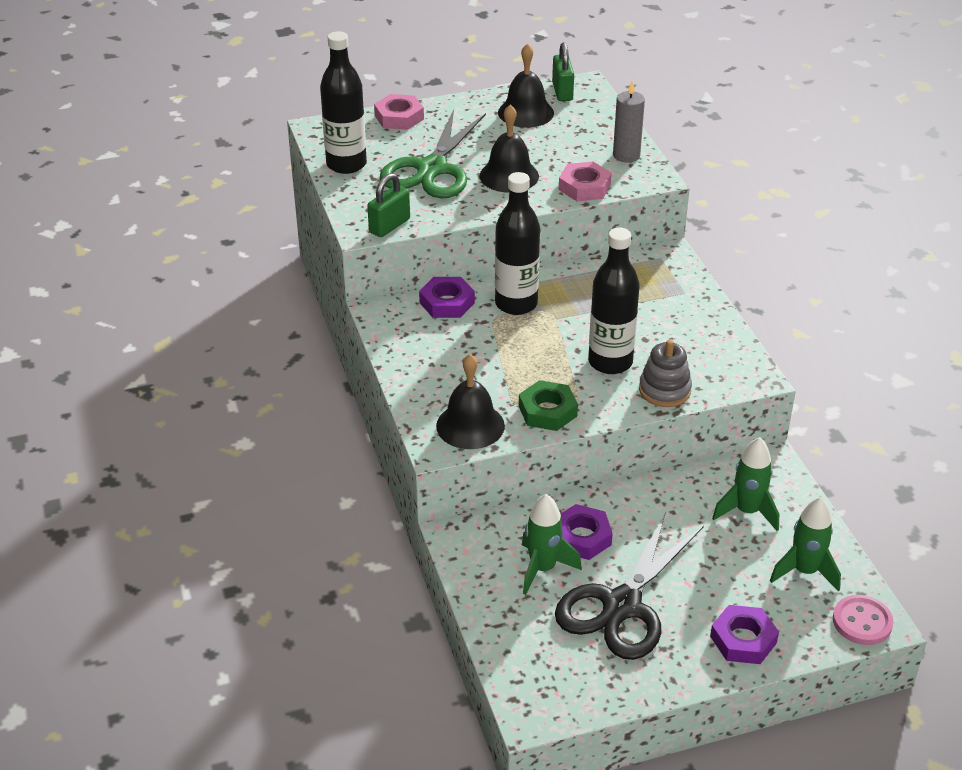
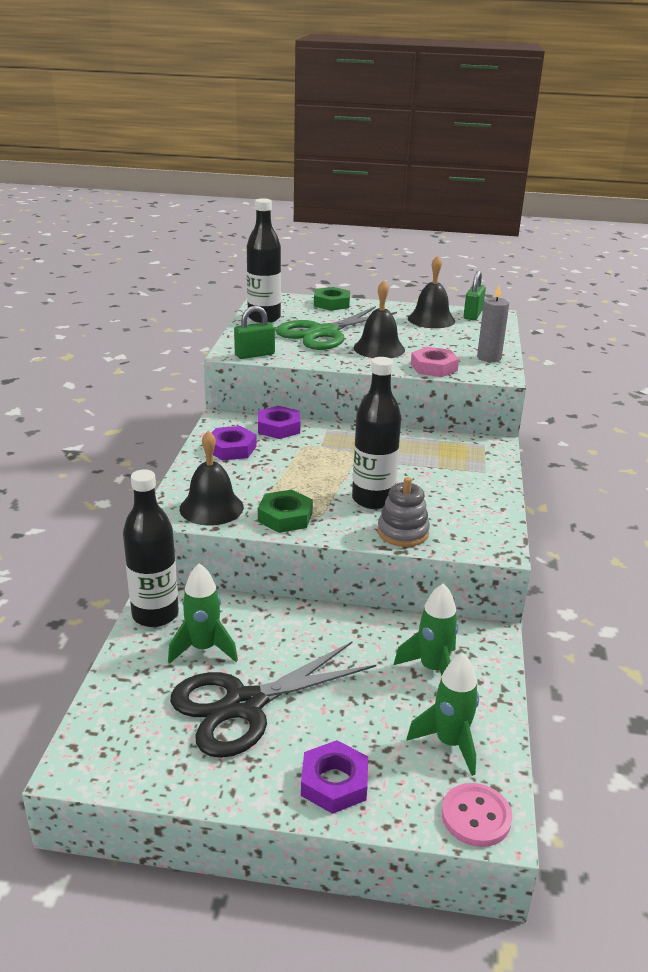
camera: 25 degrees right, 10 degrees down
pink nut [374,94,424,130] -> green nut [314,287,350,311]
black bottle [495,172,540,315] -> black bottle moved to [123,469,179,627]
purple nut [561,504,613,560] -> purple nut moved to [212,426,257,461]

